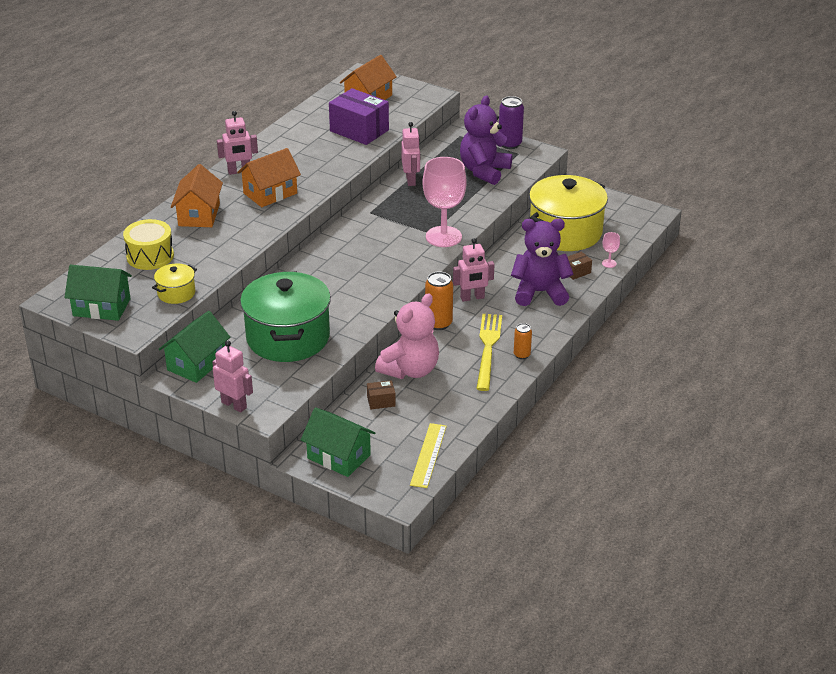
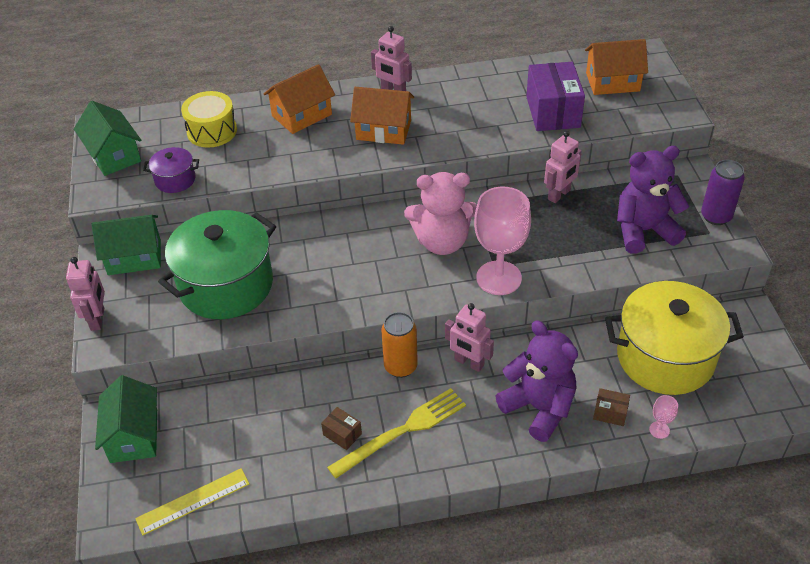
camera: 50 degrees right, 10 degrees up
yellow pot [152,264,197,304] -> purple pot [143,147,199,193]
brown box [367,380,396,409] -> brown box moved to [321,407,362,450]
pink teddy bear [375,293,439,379] -> pink teddy bear moved to [404,172,477,255]
orange can [514,323,532,359] -> none

